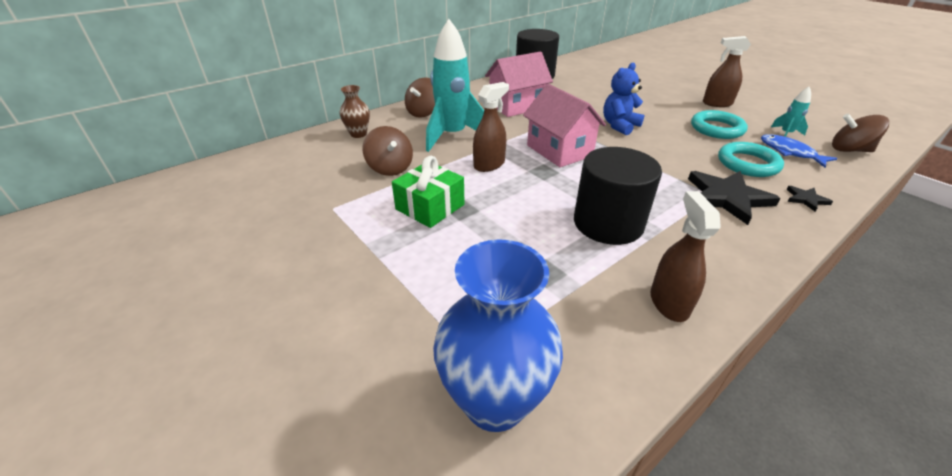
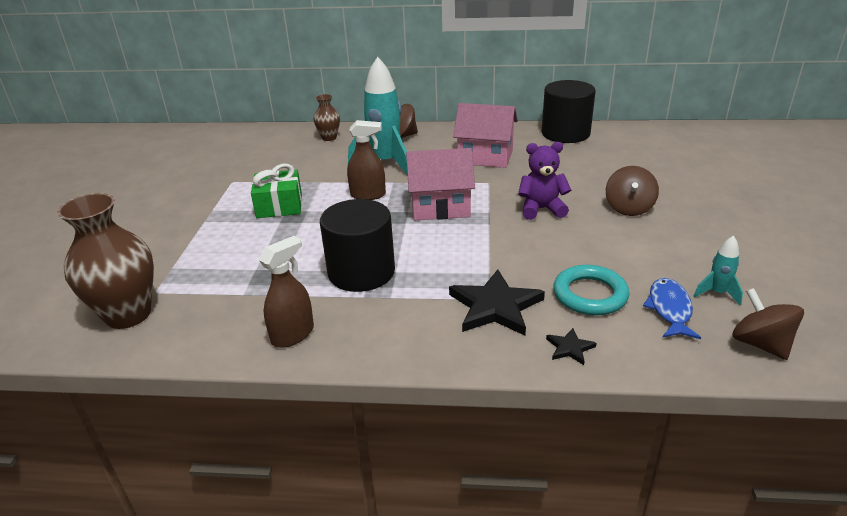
camera: 45 degrees right, 5 degrees down
brown spinning top [363,126,413,176] -> brown spinning top moved to [606,166,659,216]
blue vase [433,239,563,432] -> brown vase [57,193,154,329]
pink house [523,83,606,167] -> pink house turned 75 degrees clockwise [406,148,475,220]
blue teddy bear [603,63,644,135] -> purple teddy bear [518,142,571,220]
turquoise ring [691,110,748,139] -> none
brown spray bottle [703,36,751,107] -> none

